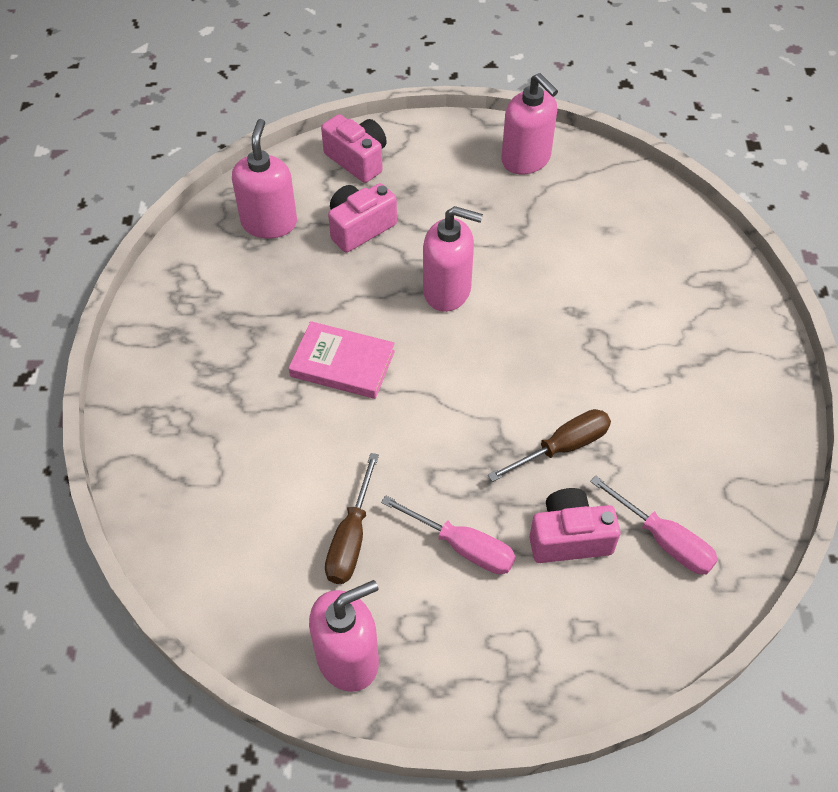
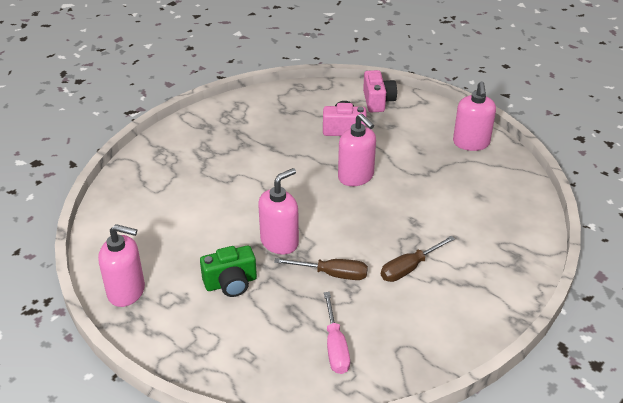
camera: 40 degrees right, 15 degrees down
pink soap dispenser [232,119,297,238] -> pink soap dispenser moved to [258,168,299,255]
pink book [289,321,395,399] -> none
brown screwdriver [325,453,379,584] -> brown screwdriver moved to [381,236,455,282]
pink screwdriver [381,495,516,574] -> green camera [200,245,257,297]
pink camera [529,488,621,563] -> none

